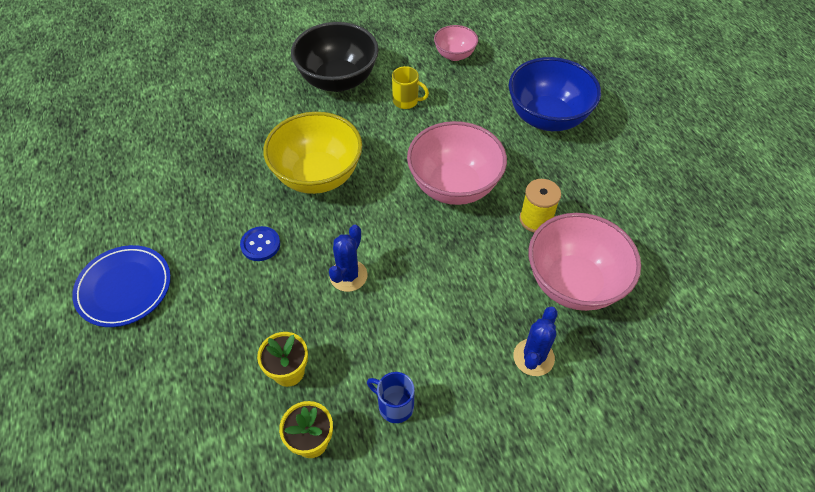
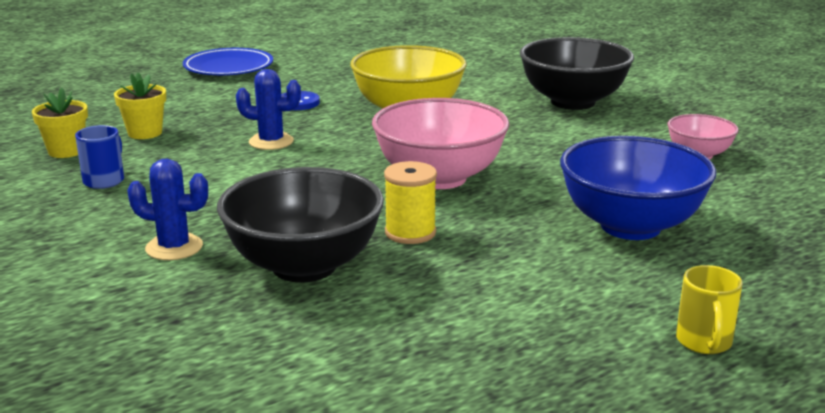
camera: 75 degrees right, 30 degrees down
yellow mug [392,66,429,109] -> yellow mug moved to [676,265,742,354]
pink bowl [528,213,641,311] -> black bowl [217,167,384,282]

